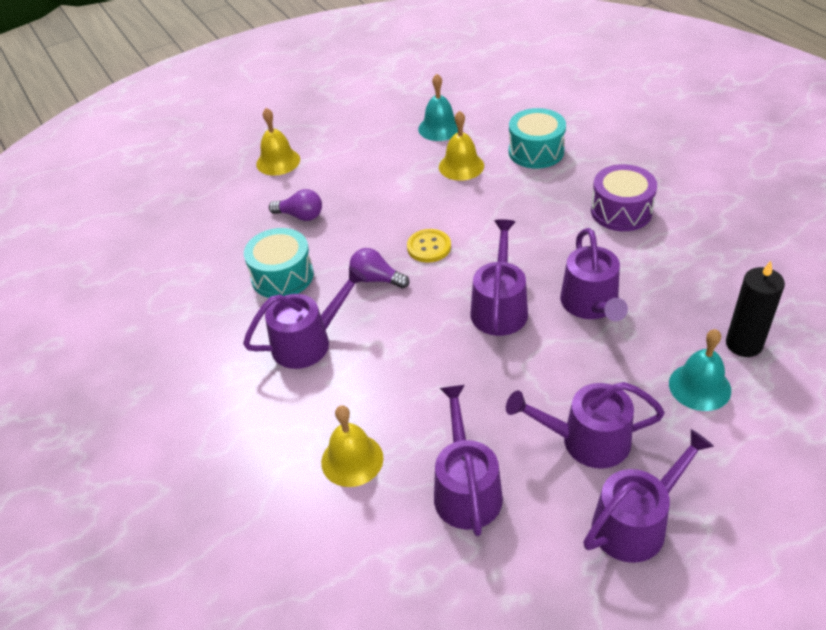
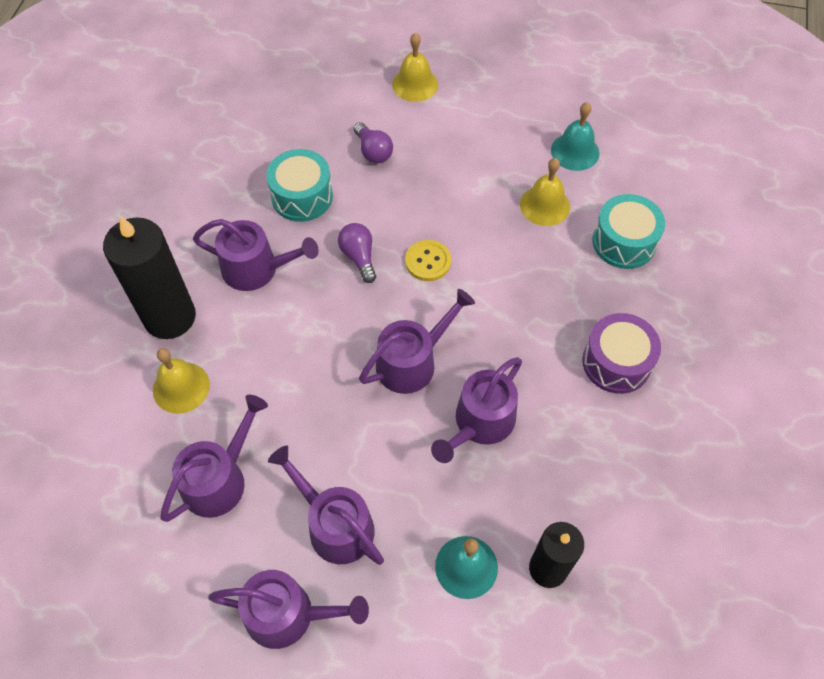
camera: 40 degrees right, 15 degrees up
none -> black candle [103,216,196,339]

